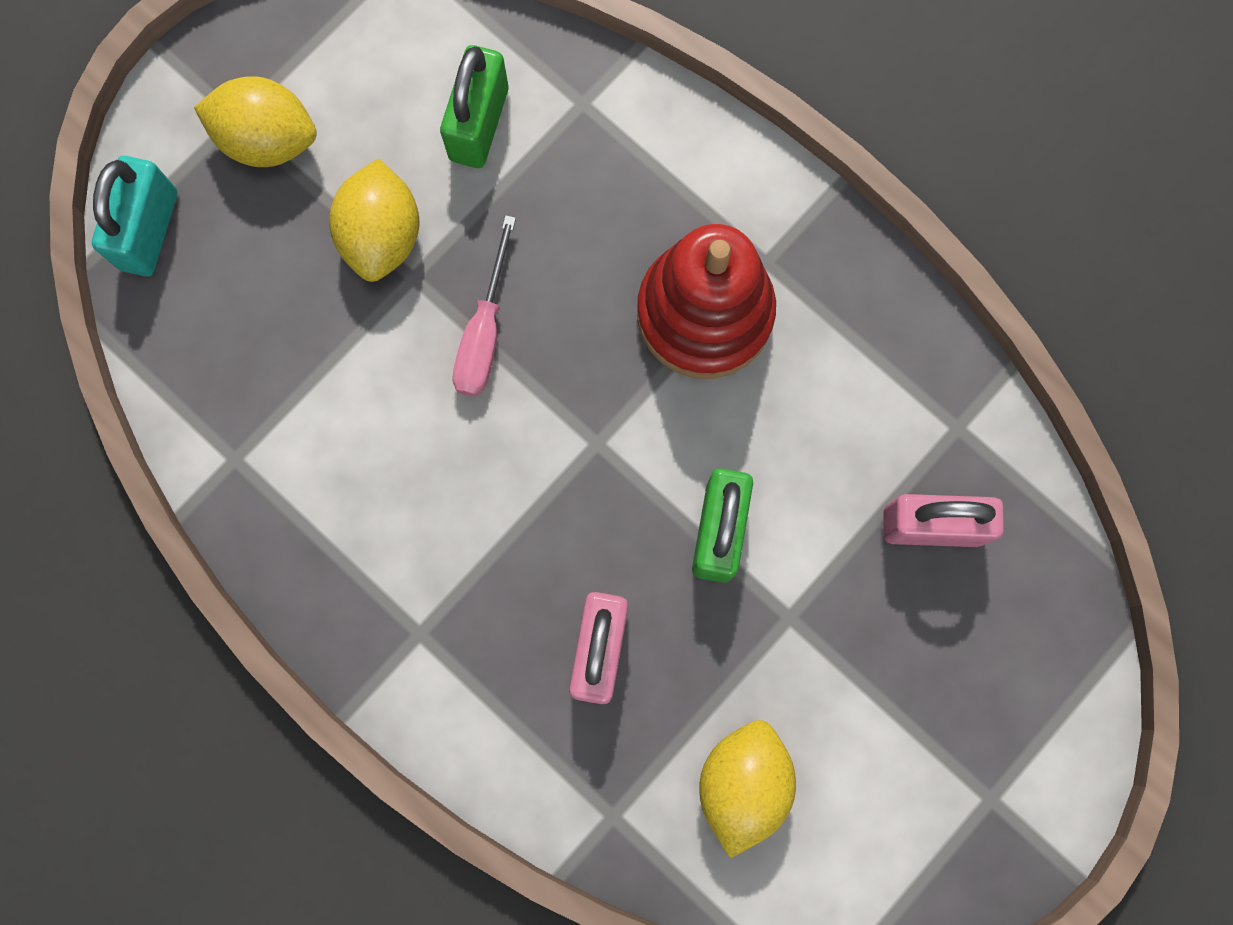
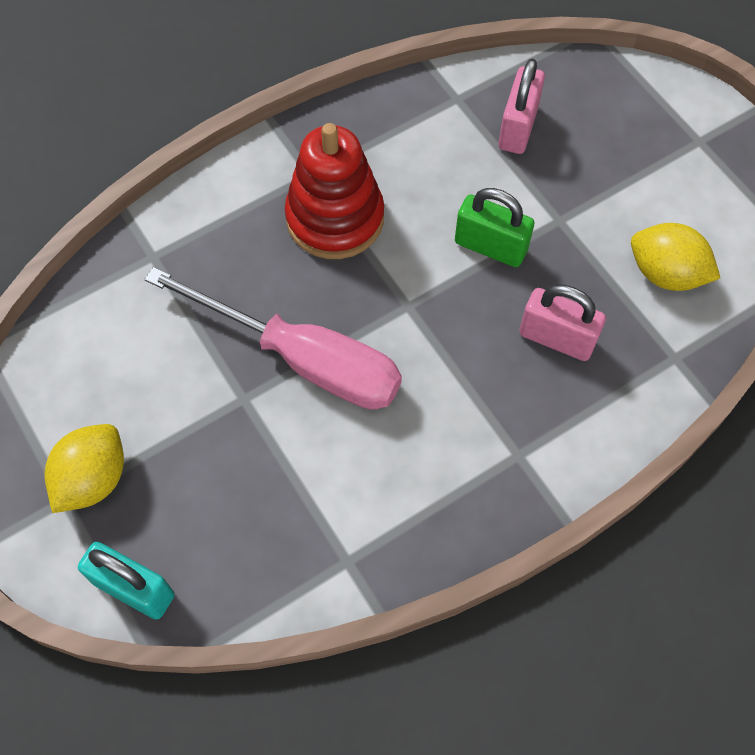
camera: 75 degrees left, 15 degrees down
yellow lemon [329,158,420,282] -> none
green padlock [440,45,508,168] -> none
pink screwdriver [452,215,516,397] -> pink screwdriver [145,267,402,409], size x1.97

